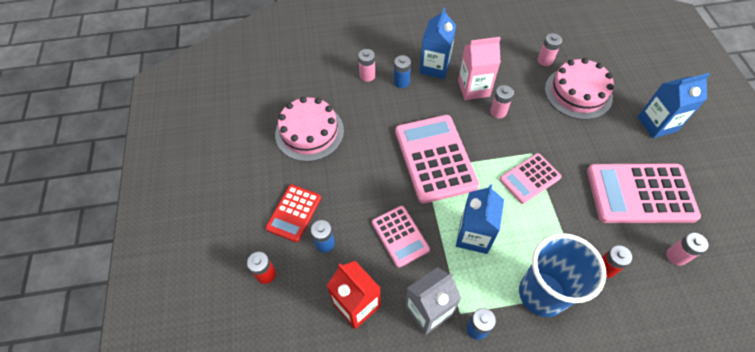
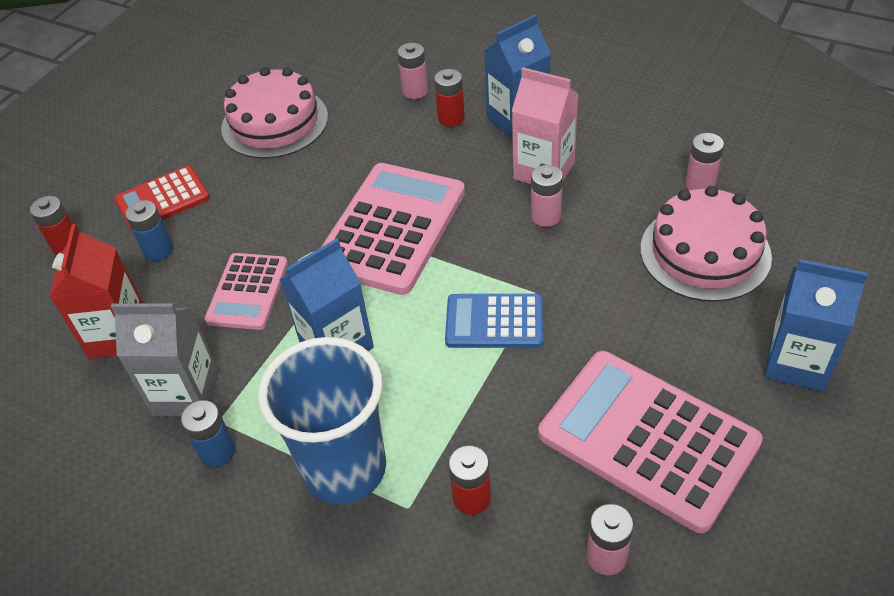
camera: 40 degrees right, 10 degrees down
blue battery [394,55,411,88] -> red battery [434,69,465,127]
pink calculator [500,153,562,204] -> blue calculator [445,294,543,348]

